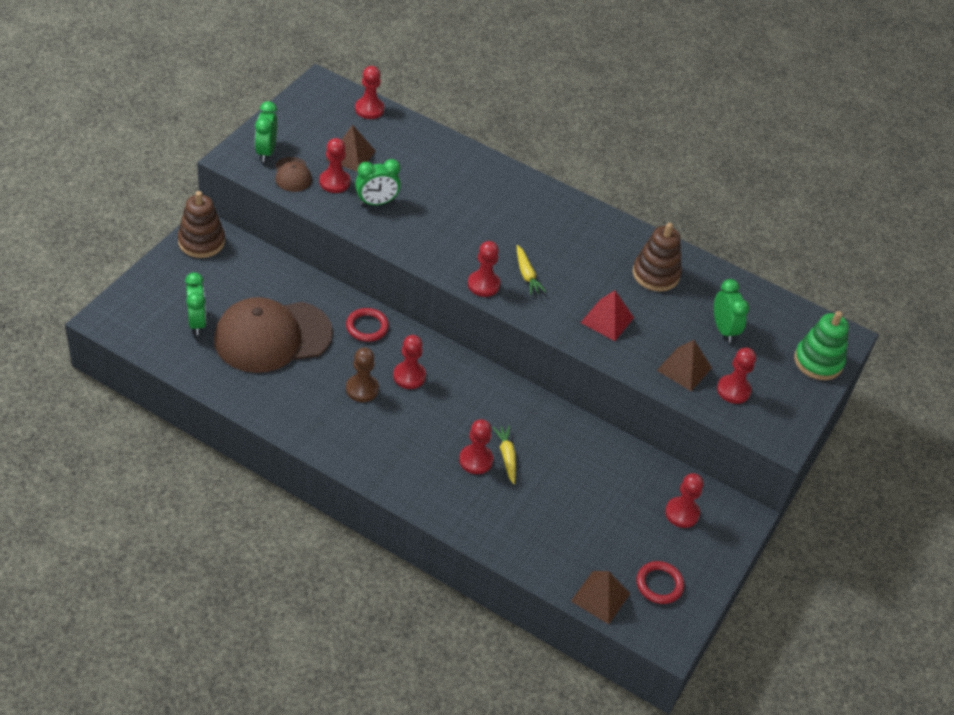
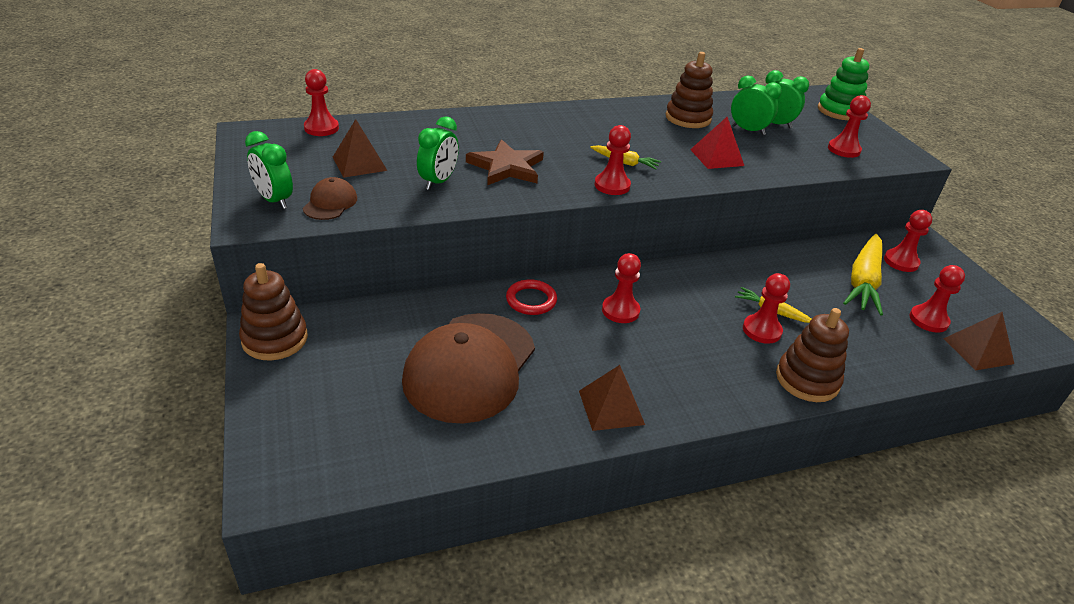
camera: 45 degrees left, 10 degrees down
green clock [185,272,206,335] -> green clock moved to [731,75,782,135]
brown cap [275,157,312,192] -> brown cap turned 105 degrees counterclockwise [302,177,357,220]
red pawn [319,138,350,193] -> red pawn moved to [910,265,965,333]
brown pawn [346,348,379,402] -> none
red ring [636,561,684,604] -> none
brown pyramid [657,340,712,391] -> brown pyramid moved to [579,365,645,431]
none -> brown star [466,139,544,185]
none -> brown stacking toy [776,308,849,402]
none -> yellow carrot [843,234,883,316]

